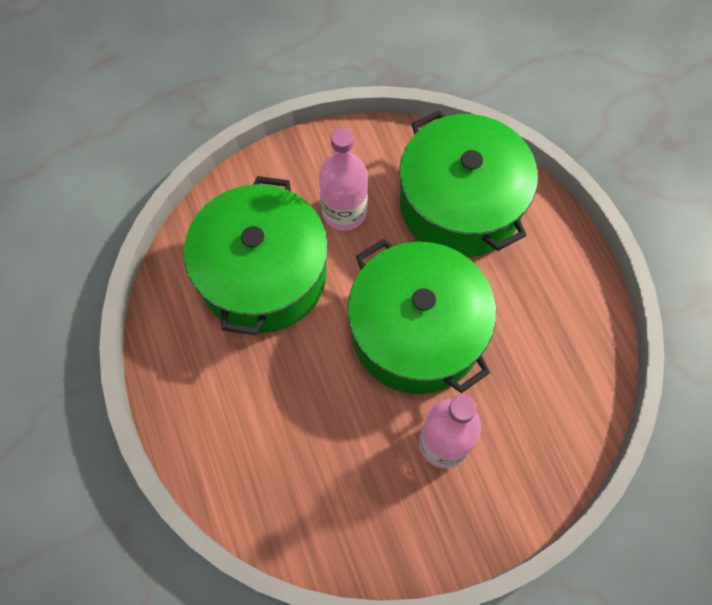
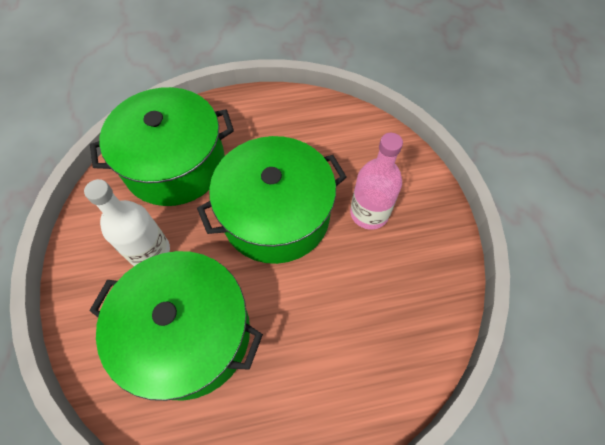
camera: 80 degrees left, 5 degrees down
pink bottle [319,128,368,231] -> white bottle [84,179,170,266]

